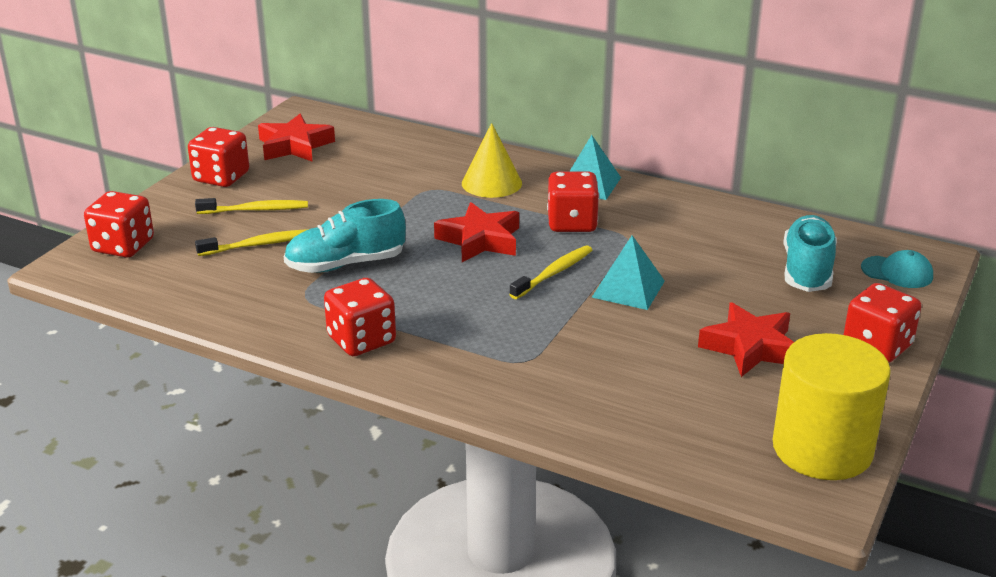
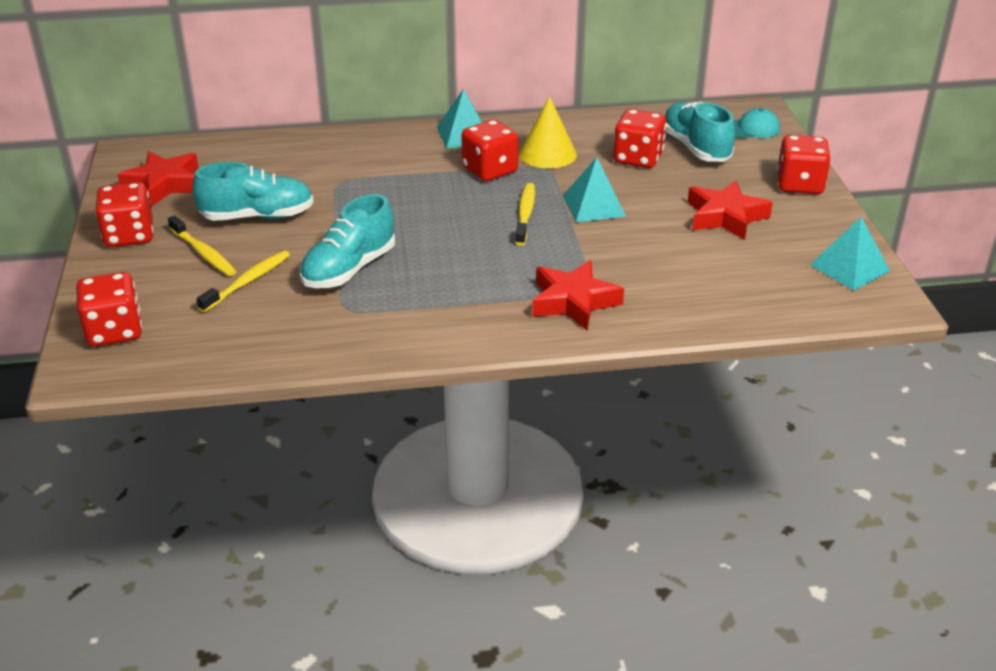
camera: 35 degrees left, 5 degrees up
yellow toothbrush [195,198,308,214] -> yellow toothbrush turned 90 degrees clockwise [168,216,236,276]
red dice [324,278,396,356] -> red dice moved to [613,109,666,168]
red star [434,202,519,262] -> red star moved to [532,260,624,331]
yellow cone [462,123,522,198] -> yellow cone moved to [519,96,577,169]
yellow cylinder [773,333,891,480] -> turquoise pyramid [810,217,890,291]
none -> turquoise shoe [192,162,314,221]

